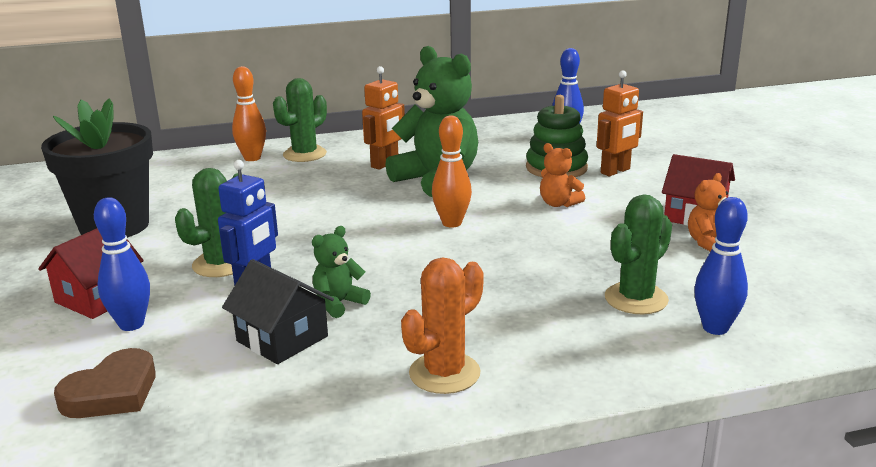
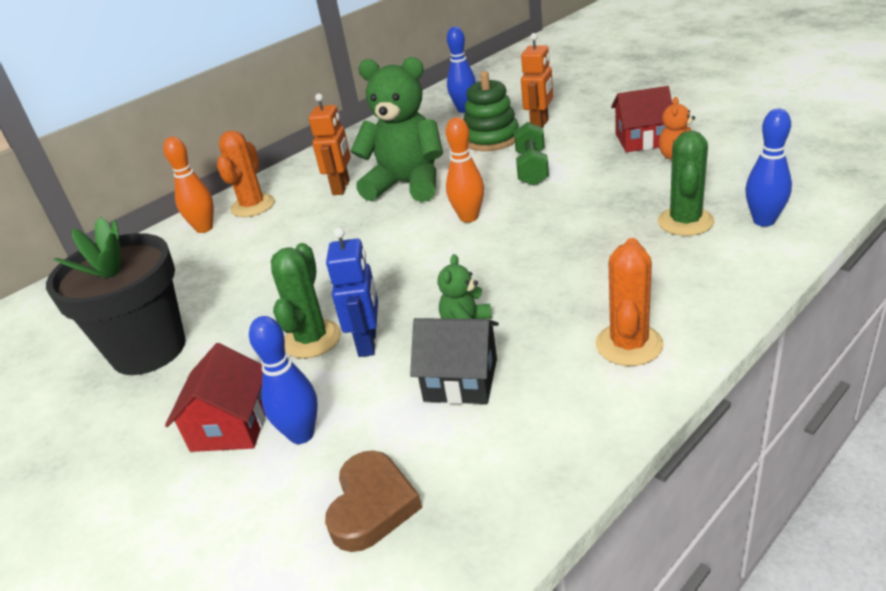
camera: 25 degrees left, 10 degrees up
green cactus [273,78,327,162] -> orange cactus [217,131,275,217]
orange teddy bear [540,143,585,207] -> green dumbbell [514,122,549,186]

